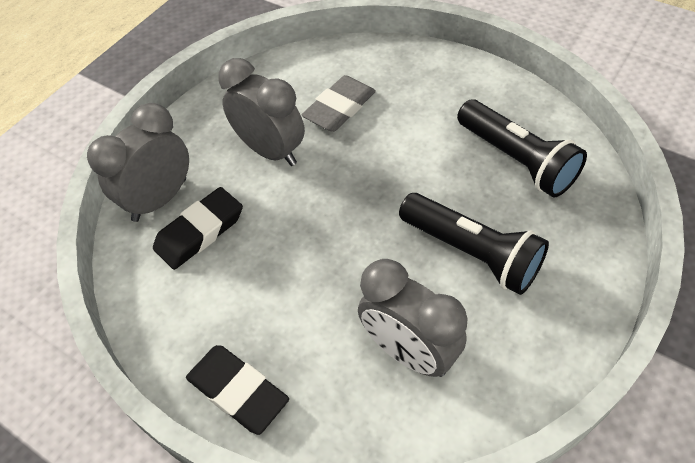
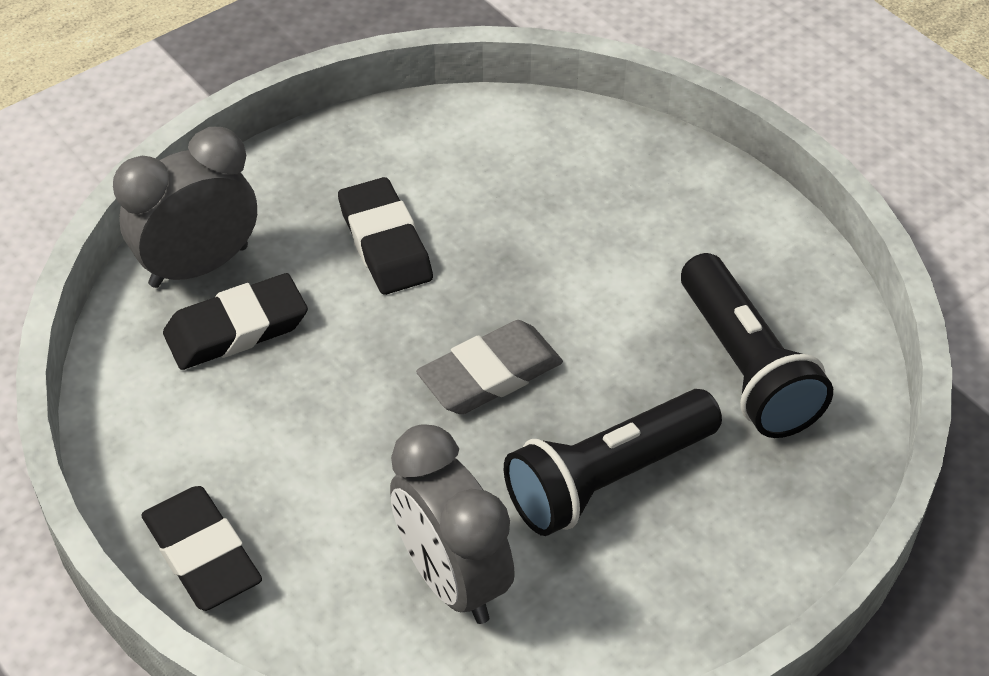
camera: 15 degrees right, 5 degrees down
grey clock [219,58,305,166] -> black eraser [338,177,433,295]
grey eraser [301,75,376,132] -> grey eraser moved to [416,320,563,414]
black flashlight [399,193,549,295] -> black flashlight turned 90 degrees clockwise [504,389,722,536]

